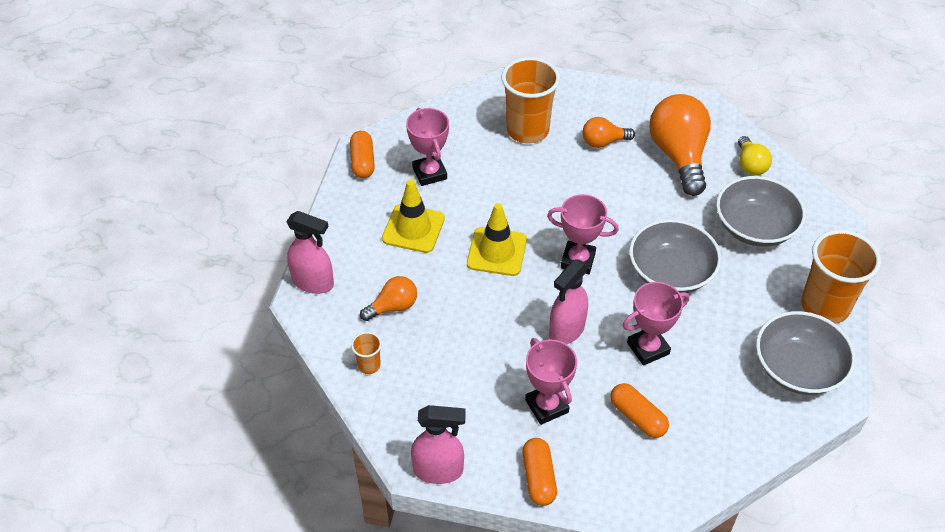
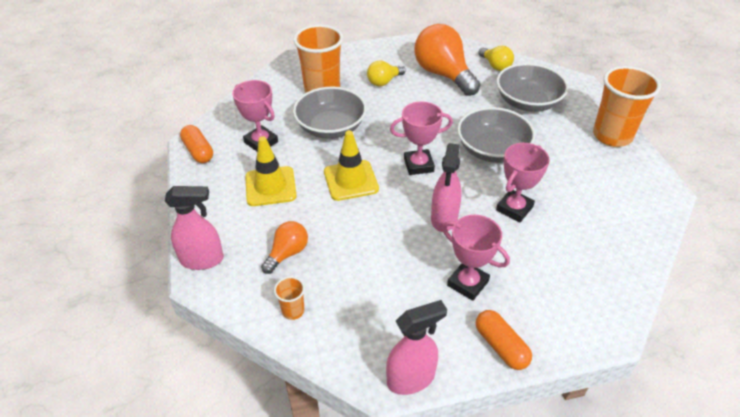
camera: 25 degrees left, 5 degrees down
orange light bulb [583,117,635,148] -> yellow light bulb [367,60,406,86]
orange capsule [611,383,669,438] -> none
grey bowl [756,311,856,395] -> grey bowl moved to [293,87,367,139]

